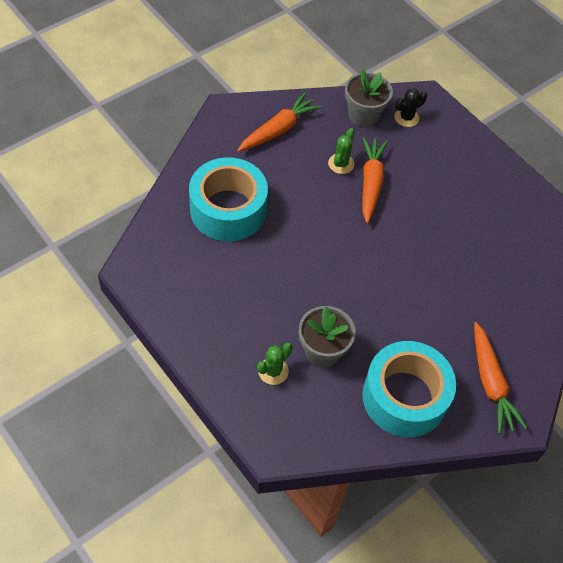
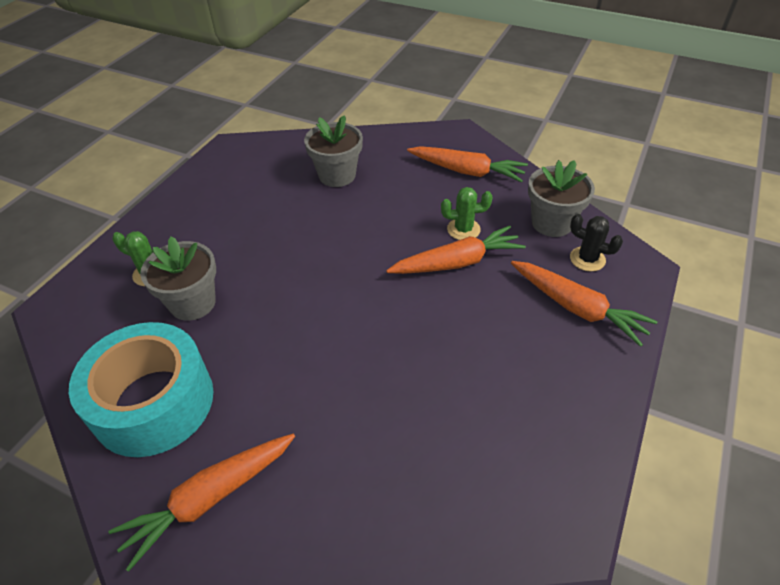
camera: 70 degrees right, 10 degrees down
turquoise tape [189,157,268,241] -> grey flower pot [304,115,363,187]
none -> orange carrot [511,261,658,347]

